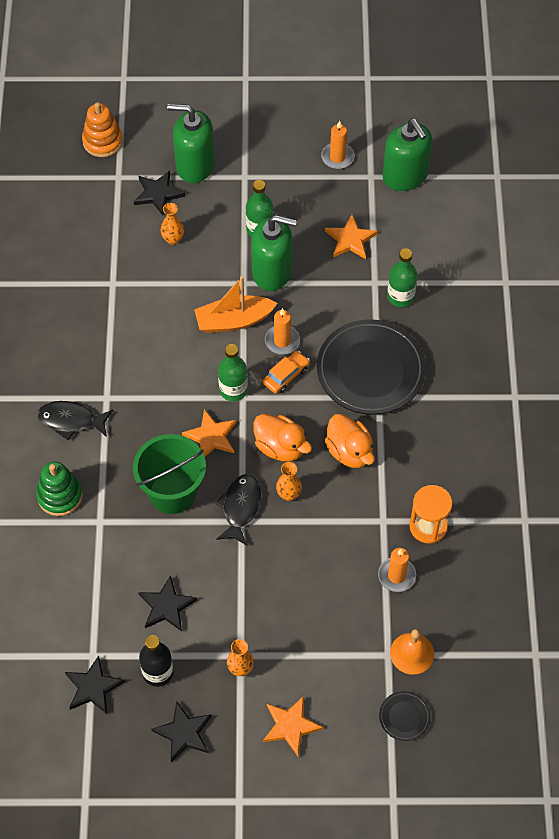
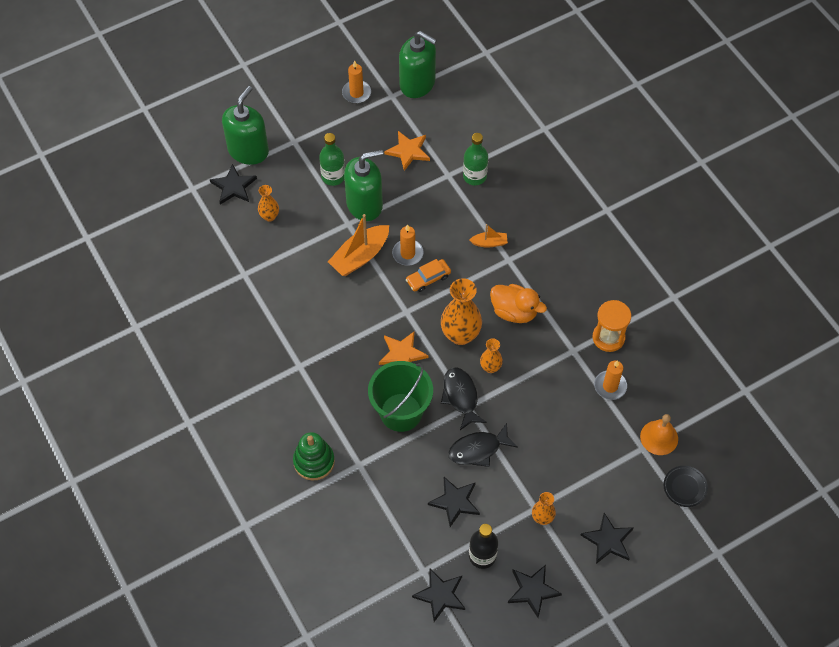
camera: 30 degrees left, 0 degrees up
black fish [37,401,113,440] -> black fish moved to [448,423,518,467]
orange stacking toy [82,102,123,157] -> none
green soap dispenser [167,104,215,183] -> green soap dispenser turned 135 degrees clockwise [222,86,269,165]
green bottle [218,344,248,401] -> none
orange duck [253,414,312,462] -> orange vase [441,278,482,345]
orange car [263,351,310,394] -> orange car turned 135 degrees counterclockwise [406,259,451,292]
orange star [263,696,323,756] -> black star [581,513,634,564]
black plate [317,319,426,415] -> orange boat [470,224,508,248]

